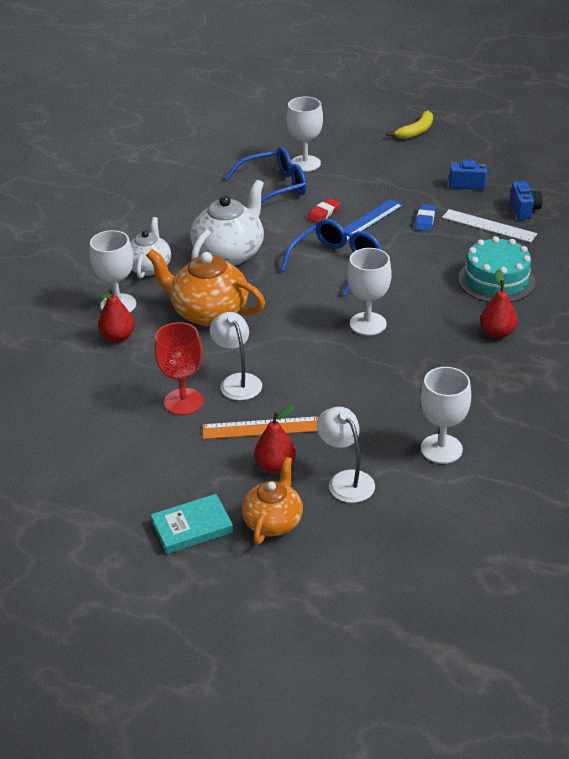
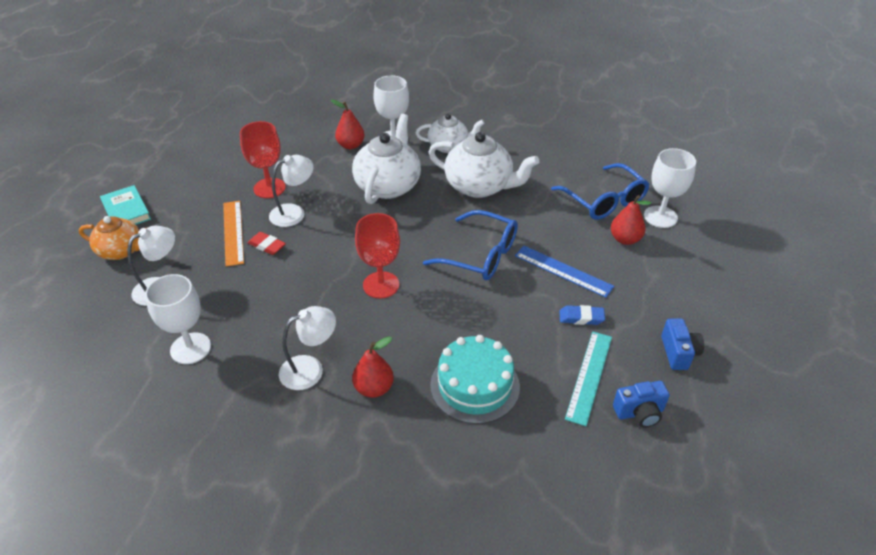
camera: 80 degrees right, 5 degrees up
orange teapot [146,249,265,326] -> white teapot [352,114,421,204]
red pear [254,405,296,473] -> red pear moved to [611,195,651,245]
red eraser [307,198,341,224] -> red eraser moved to [248,232,286,255]
white goblet [347,248,392,336] -> red goblet [355,213,400,299]
yellow banana [387,111,433,139] -> none
white ruler [442,209,537,243] -> turquoise ruler [565,331,612,426]
none -> white lamp [279,306,336,390]

